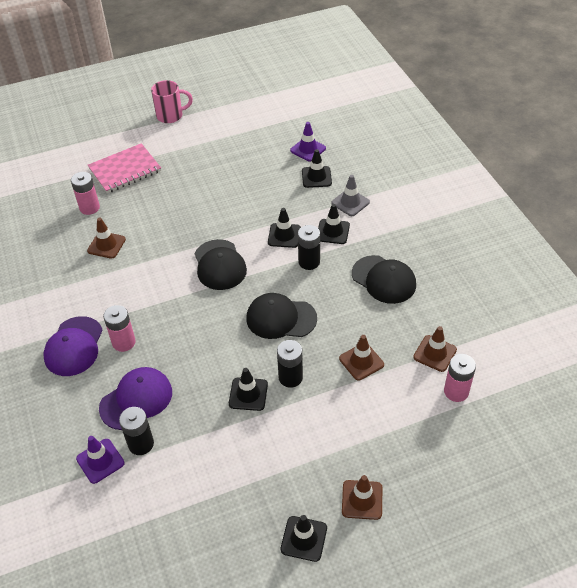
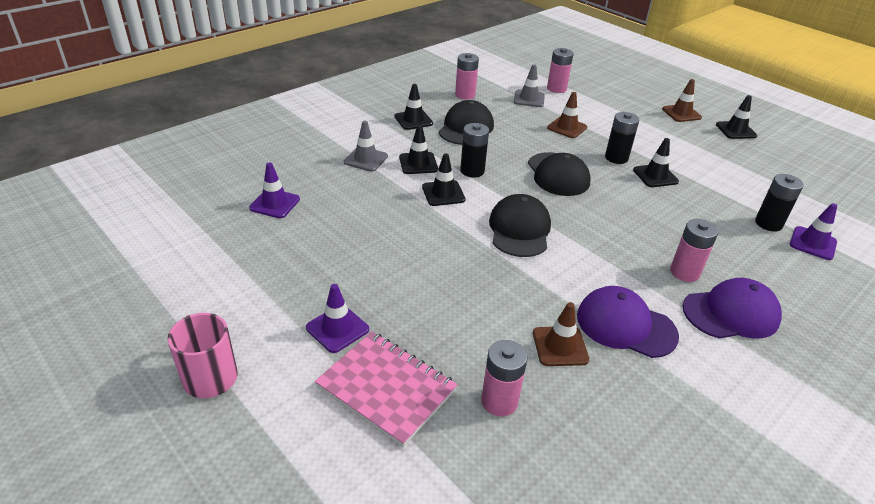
camera: 115 degrees left, 10 degrees down
purple cap [99,367,172,430] -> purple cap moved to [577,286,679,358]
black cap [195,239,247,290] -> black cap turned 45 degrees counterclockwise [489,194,551,257]
black traffic cone [302,149,332,188] -> black traffic cone moved to [394,84,433,130]
brown traffic cone [413,326,457,372] -> grey traffic cone [514,64,545,107]
none -> purple traffic cone [306,284,369,353]
none -> pink battery [455,53,479,100]

